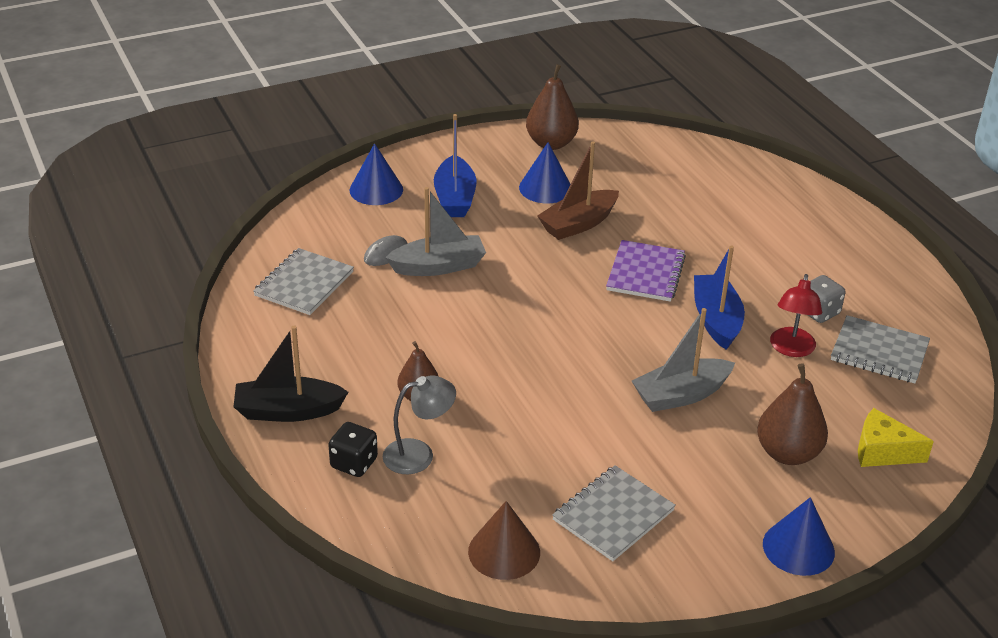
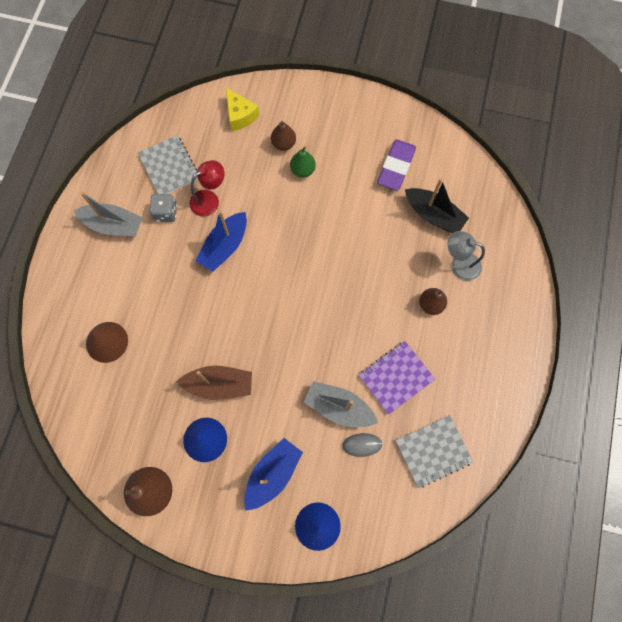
camera: 140 degrees left, 35 degrees up
black boat [233,326,348,422] -> black boat moved to [405,178,469,233]
black dice [328,422,378,477] -> none
brown cone [468,501,540,580] -> brown cone moved to [86,322,128,363]
grey notebook [552,465,676,561] -> purple eraser [377,139,416,191]
purple notebook [606,240,686,302] -> purple notebook moved to [359,341,435,415]
grey boat [632,308,735,412] -> grey boat moved to [74,192,143,237]
brown pear [757,363,828,465] -> brown pear [271,121,296,151], size x0.64
blue cone [763,497,835,576] -> none
none -> green pear [290,147,316,177]

